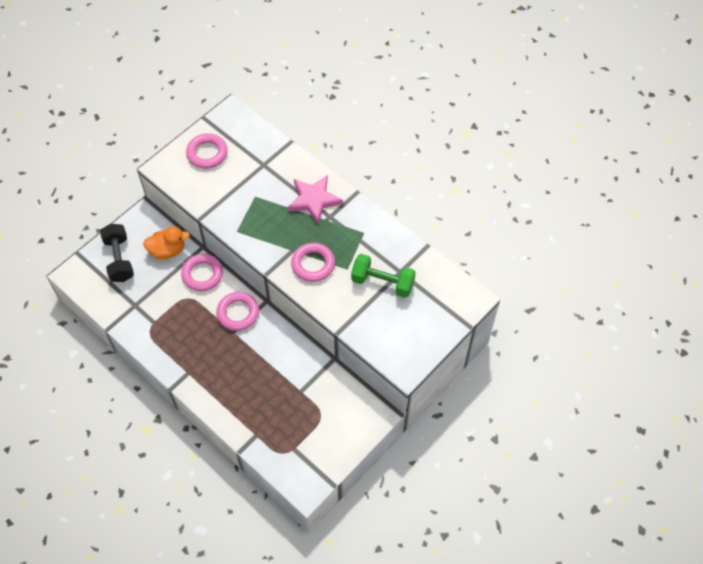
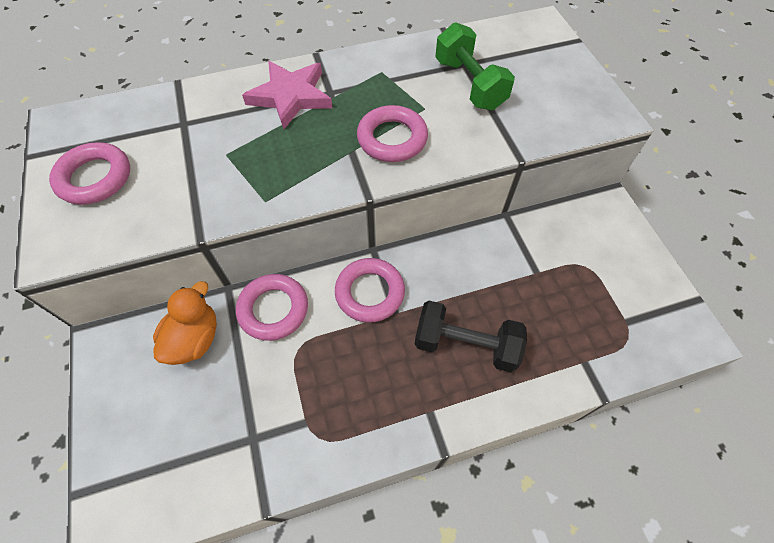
camera: 60 degrees left, 0 degrees up
black dumbbell [100,224,134,282] -> black dumbbell moved to [415,301,527,372]
green dumbbell [351,254,416,298] -> green dumbbell turned 75 degrees counterclockwise [435,22,515,110]

